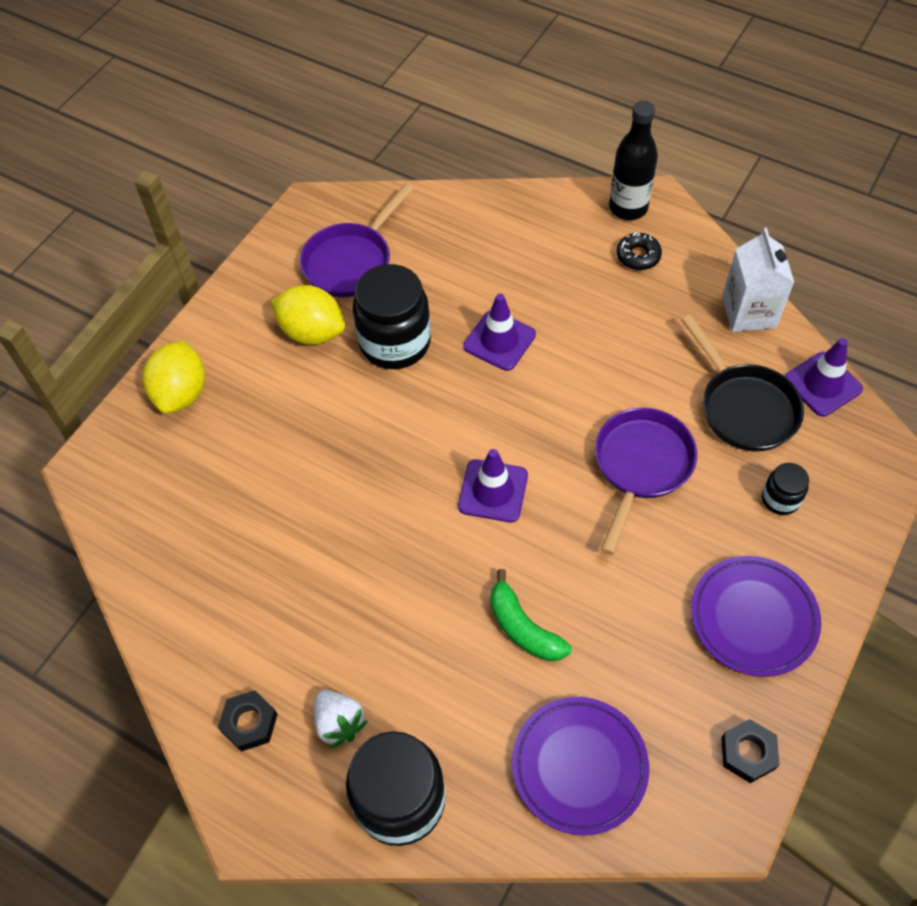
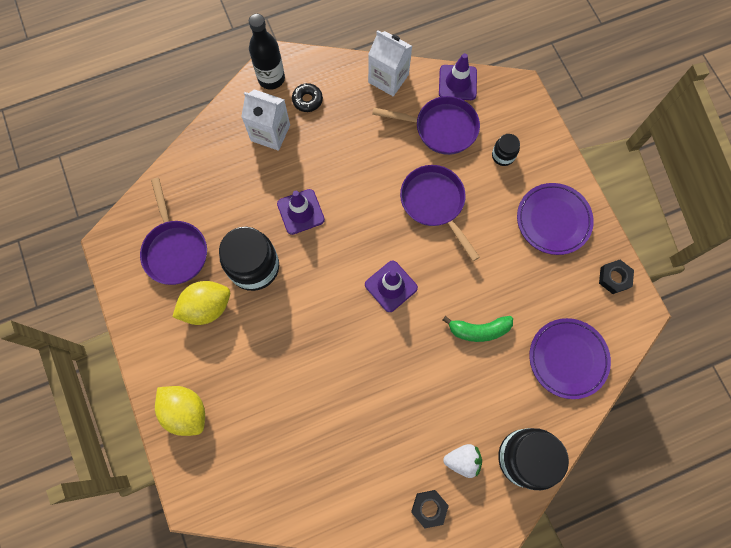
camera: 55 degrees left, 15 degrees up
black pan [681,314,804,452] -> purple pan [372,96,480,155]
none -> white carton [241,89,290,151]

